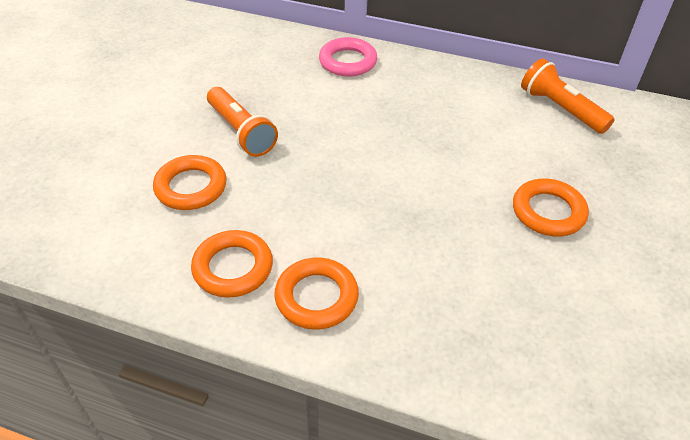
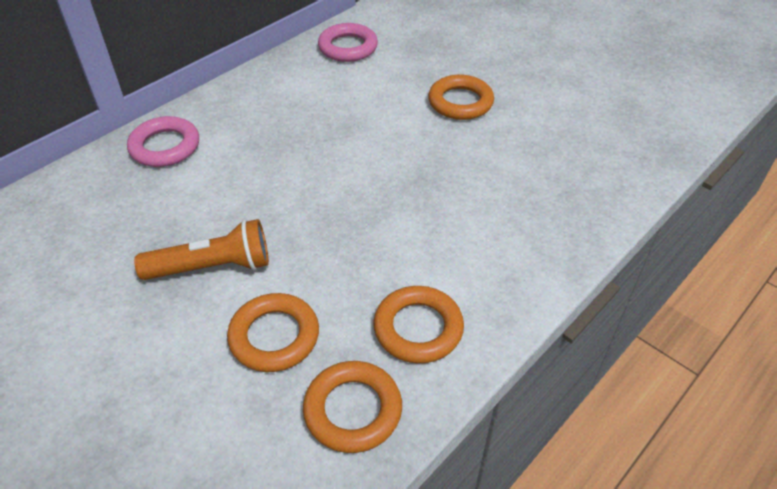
camera: 65 degrees left, 0 degrees up
orange ring [274,257,359,330] -> orange ring moved to [303,361,402,453]
orange flashlight [521,58,614,134] -> pink ring [318,23,378,62]

